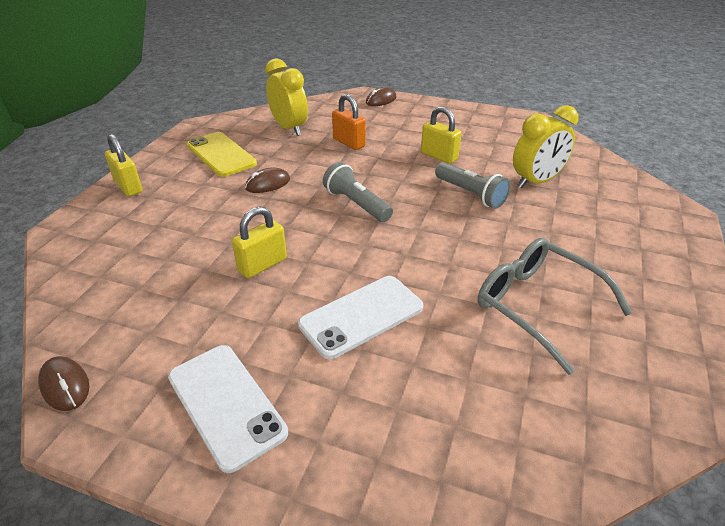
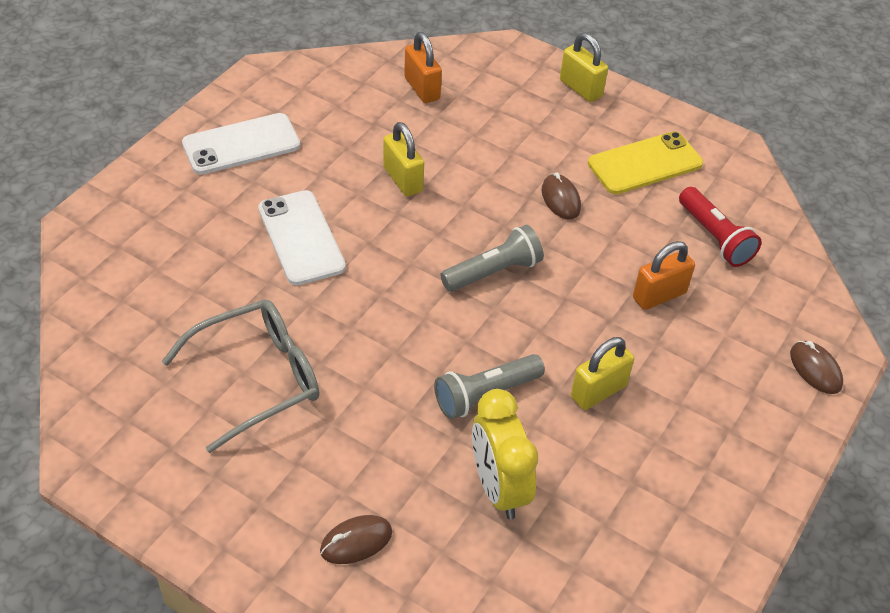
camera: 100 degrees right, 10 degrees up
brown mouse [38,356,89,411] -> brown mouse moved to [320,515,392,564]
yellow padlock [105,134,143,197] -> yellow padlock turned 75 degrees clockwise [560,33,608,102]
yellow clock [265,58,308,136] -> red flashlight [679,187,761,267]
none -> orange padlock [404,32,442,103]

